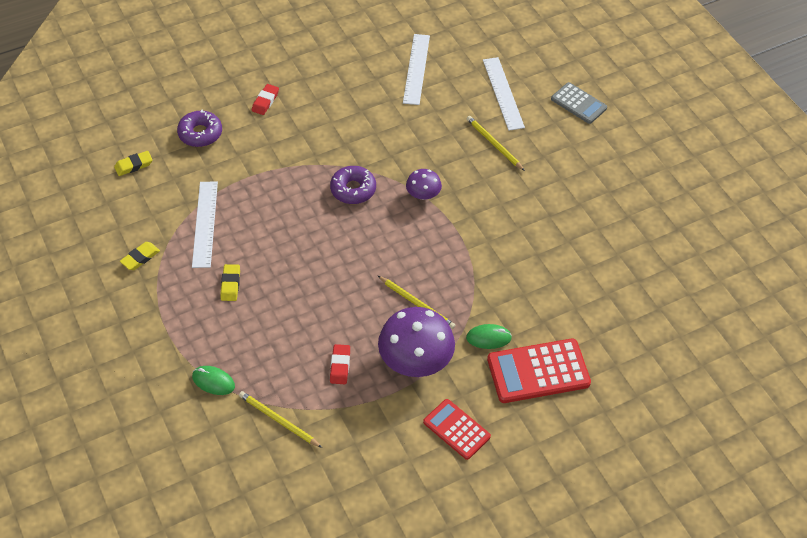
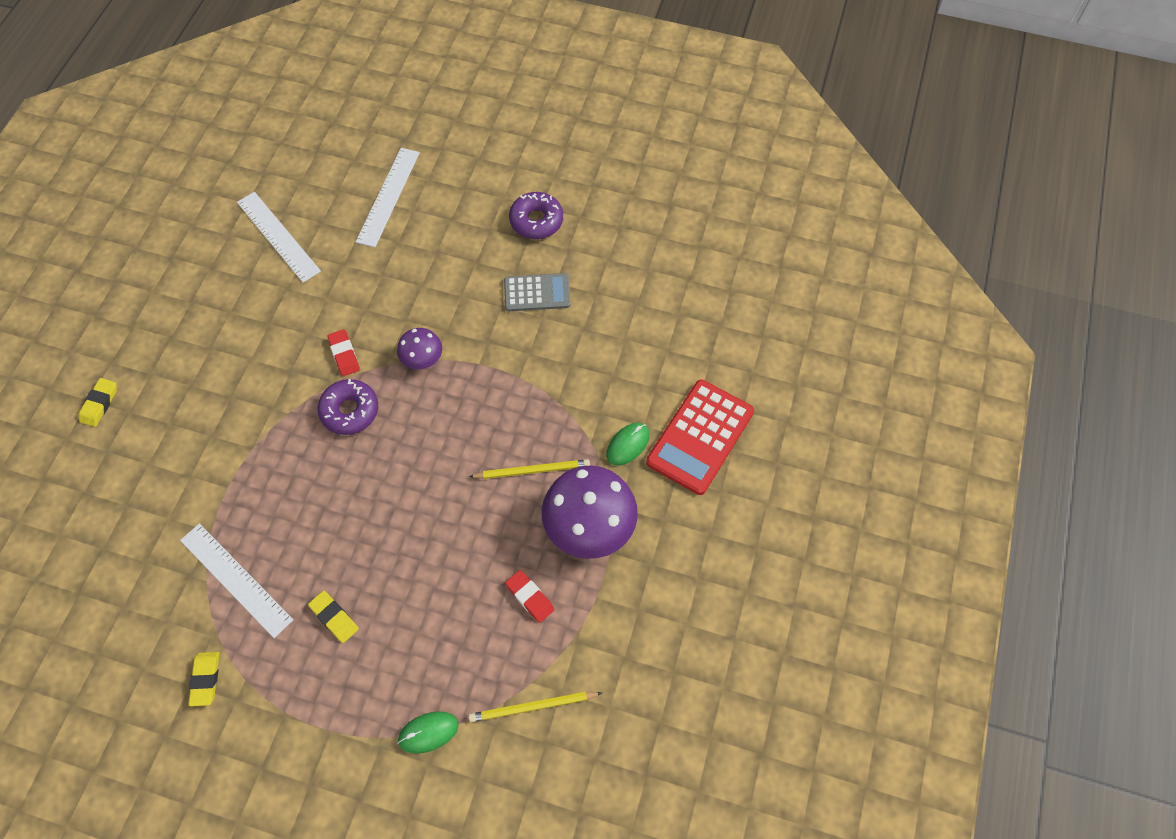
camera: 45 degrees left, 10 degrees up
yellow eraser [114,151,152,176] -> yellow eraser moved to [79,378,117,427]
purple donut [177,109,222,147] -> purple donut moved to [509,192,563,239]
red eraser [252,84,279,115] -> red eraser moved to [327,329,360,376]
red calculator [423,399,491,460] -> none
yellow pencil [466,116,525,171] -> none
white ruler [483,57,525,131] -> white ruler turned 75 degrees clockwise [356,148,420,247]
grey calculator [551,82,607,124] -> grey calculator moved to [504,273,571,311]

